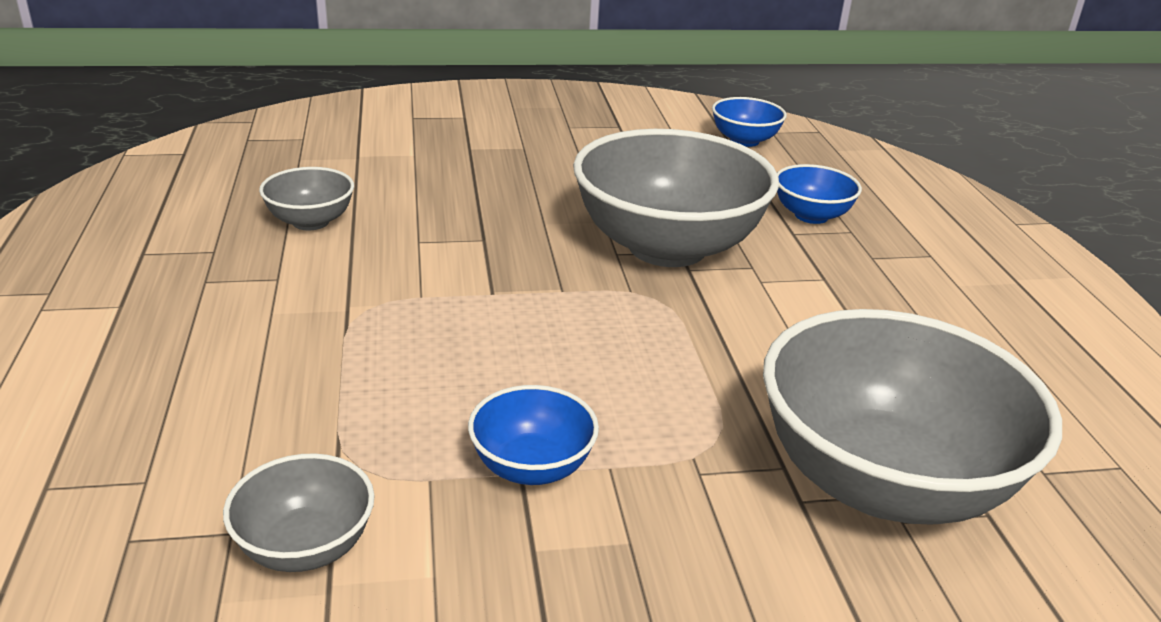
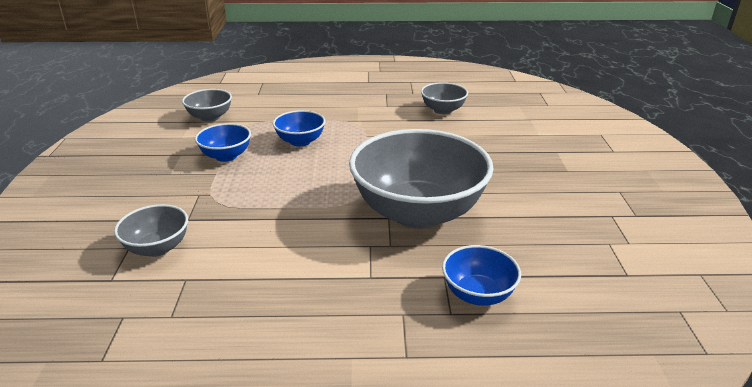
camera: 100 degrees right, 0 degrees up
blue bowl [712,97,787,147] -> blue bowl moved to [273,110,325,147]
grey bowl [763,309,1062,524] -> grey bowl [114,204,188,257], size x0.46

